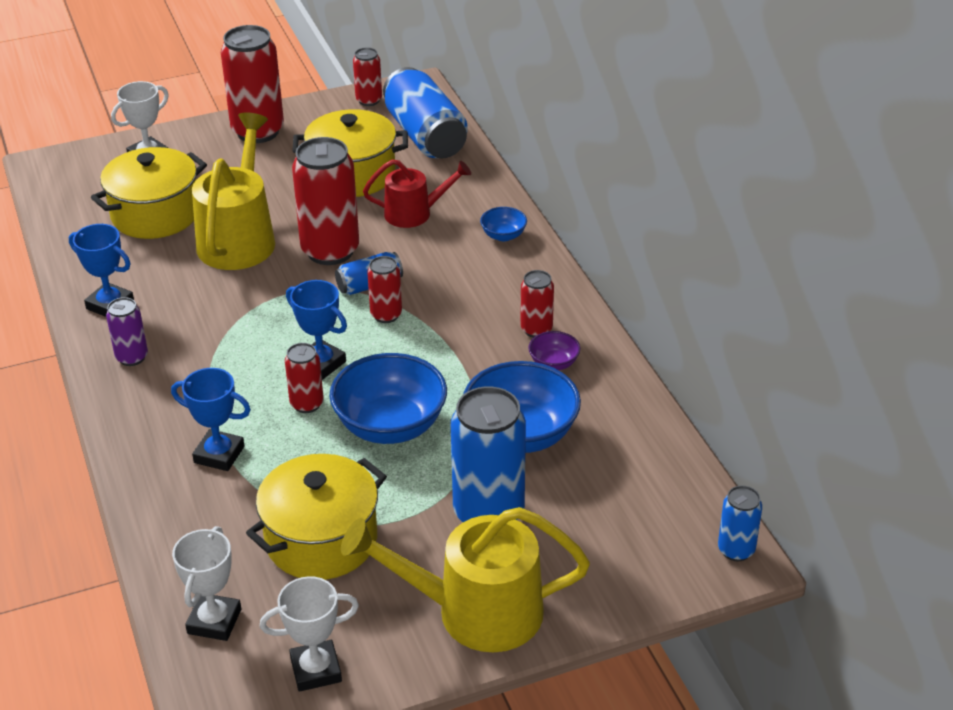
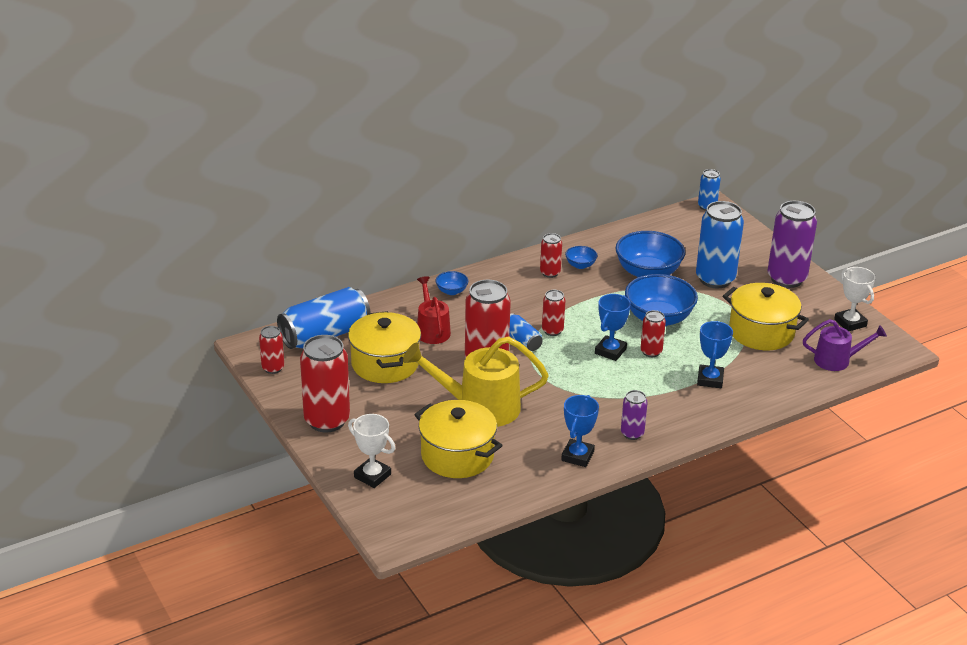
camera: 100 degrees left, 5 degrees down
white trophy [172,526,241,641] -> purple watering can [803,319,887,371]
yellow watering can [341,507,590,652] -> purple can [767,201,817,288]
purple bowl [528,331,580,370] -> blue bowl [565,246,598,269]

